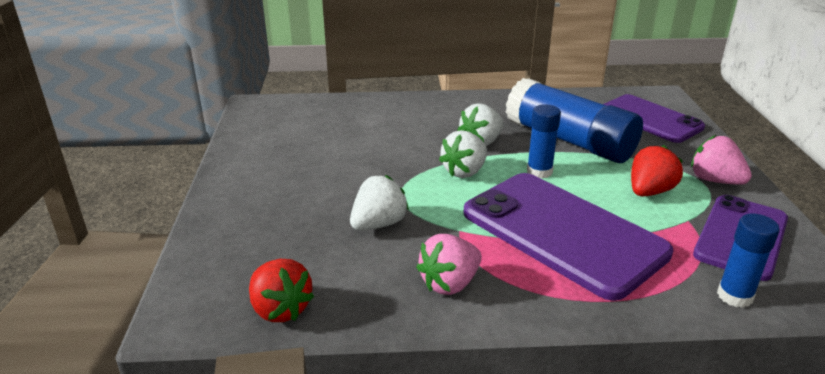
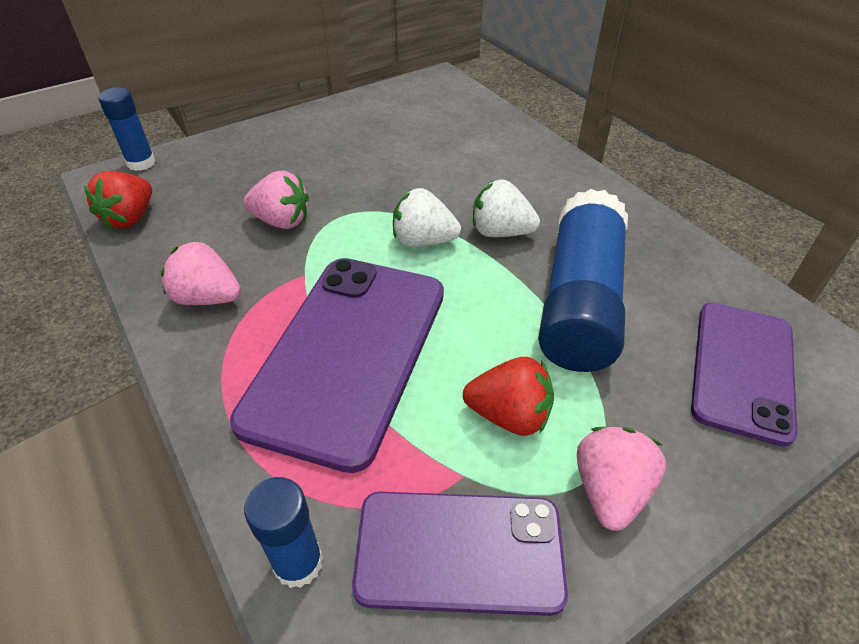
camera: 60 degrees right, 15 degrees up
white strawberry [350,175,409,231] -> pink strawberry [243,170,309,229]
blue glue stick [527,104,561,178] -> blue glue stick moved to [98,87,156,171]

